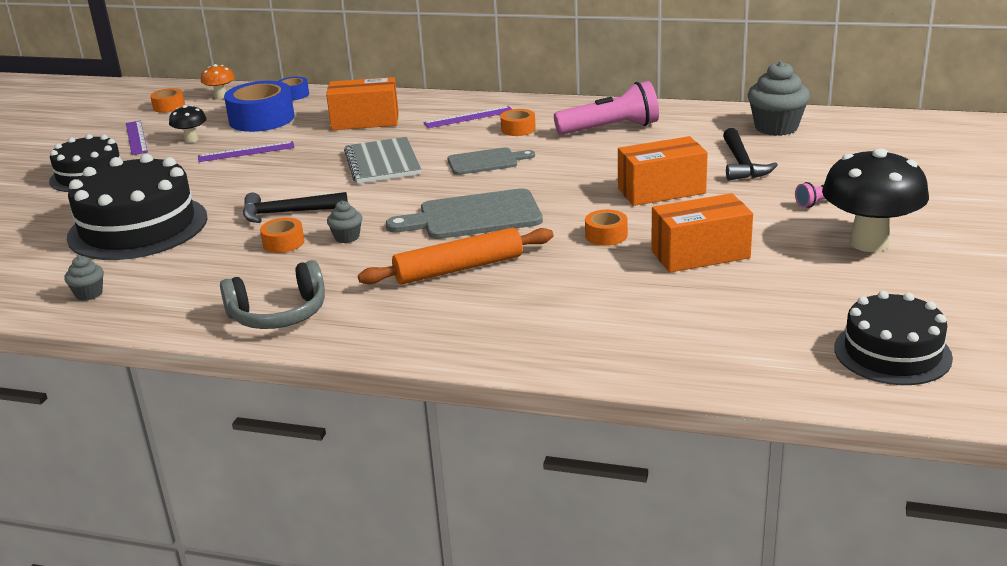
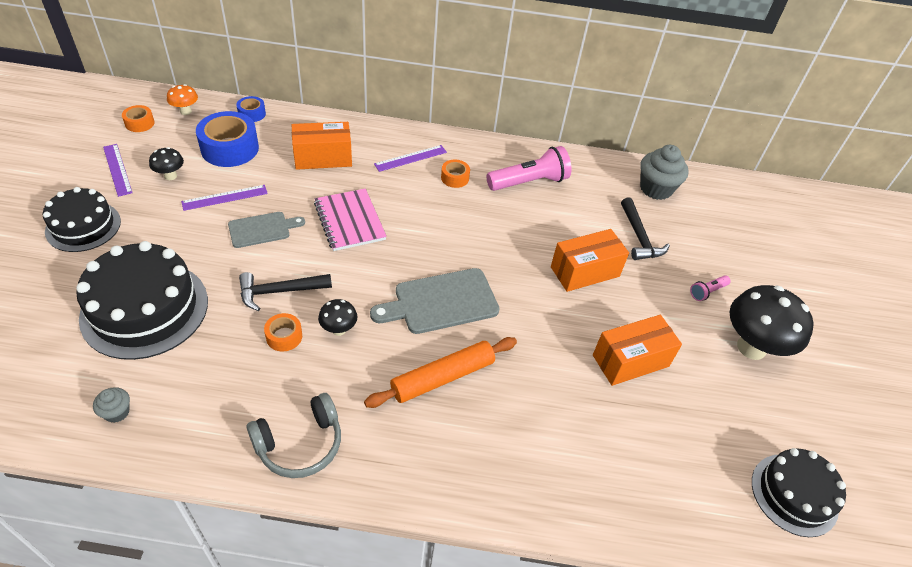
camera: 15 degrees left, 20 degrees up
grey cupcake [327,201,362,243] -> black mushroom [318,299,357,336]
grey notebook [344,137,421,184] -> pink notebook [314,188,387,251]
grey cutting board [447,147,535,175] -> grey cutting board moved to [228,212,305,248]
orange tape [585,210,628,246] -> none

